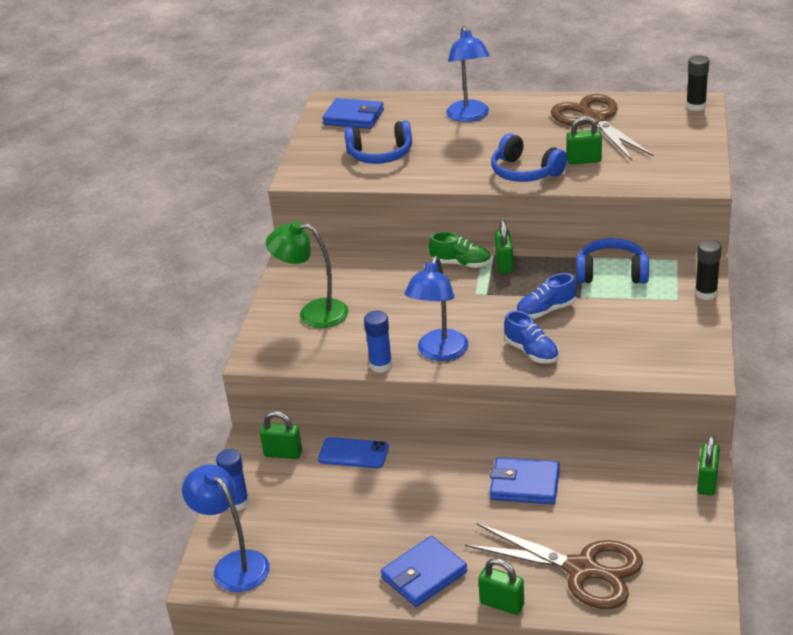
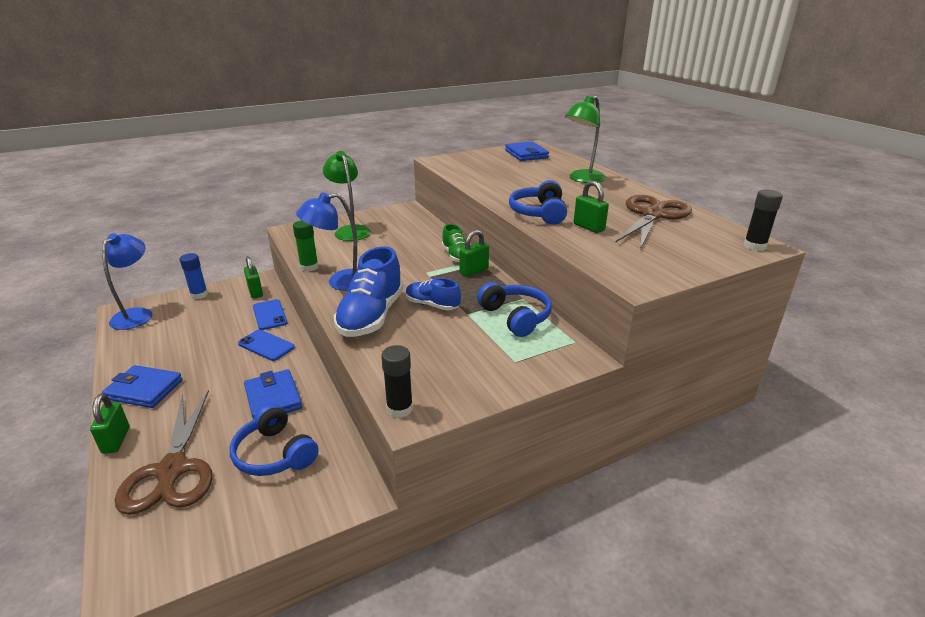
camera: 50 degrees right, 5 degrees down
blue headphones [344,120,412,164] -> blue headphones moved to [230,403,319,476]
blue glue stick [364,311,392,373] -> green glue stick [293,220,318,272]
blue lamp [446,26,490,122] -> green lamp [565,96,606,183]
blue shoe [504,310,559,363] -> blue shoe [334,246,403,337], size x1.76
black glue stick [695,239,721,300] -> black glue stick moved to [381,345,413,418]
green padlock [697,435,720,496] -> none
none -> blue phone [238,330,295,361]

